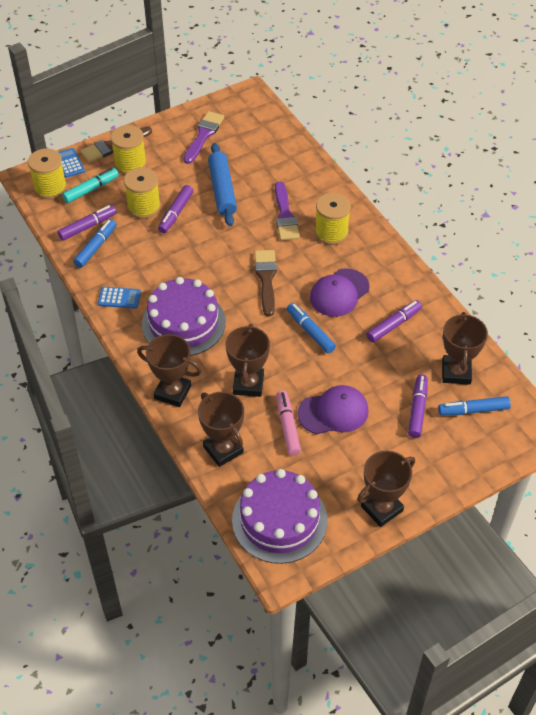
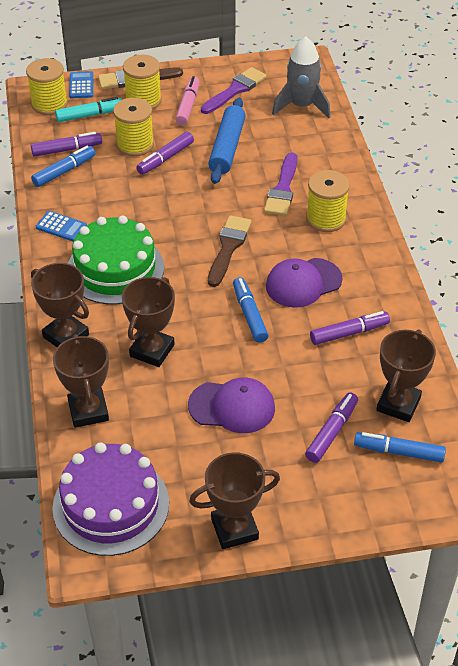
camera: 20 degrees right, 5 degrees down
purple cake [142,277,226,356] -> green cake [68,215,164,305]
pink marker [276,390,301,455] -> pink marker moved to [175,76,200,125]
none -> grey rocket [272,37,330,118]

